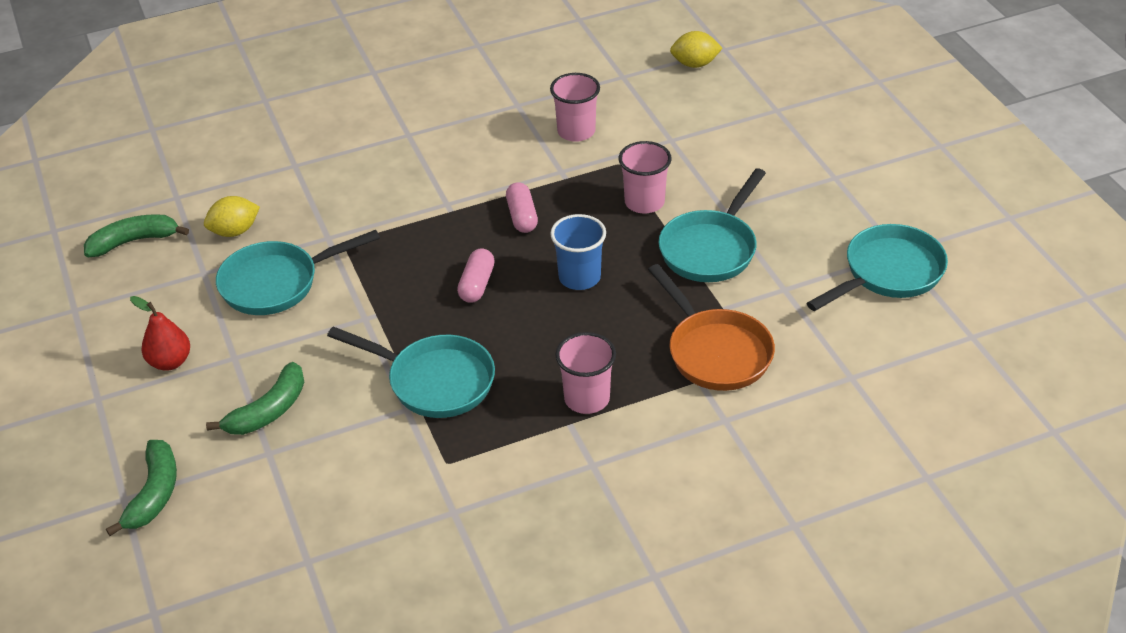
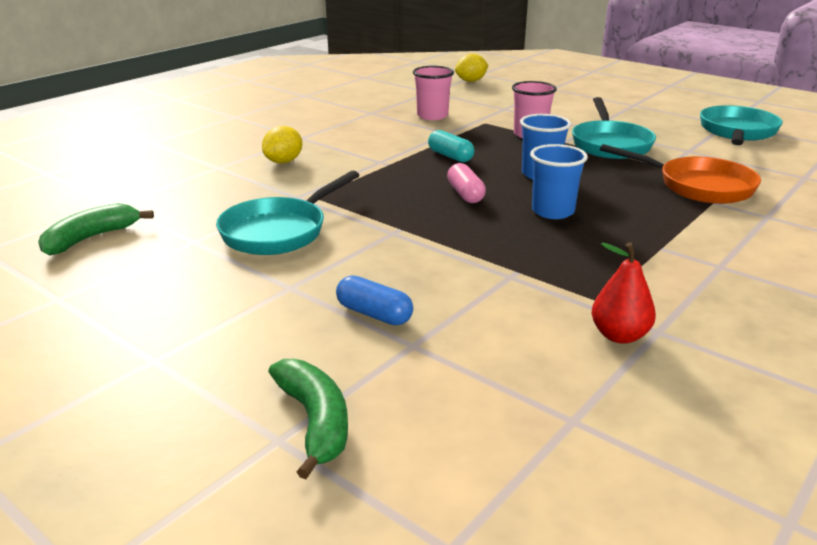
camera: 30 degrees left, 15 degrees down
red pear [130,296,190,371] -> red pear moved to [592,242,656,344]
yellow lemon [204,196,260,237] -> yellow lemon moved to [262,126,302,163]
green banana [206,362,304,435] -> blue capsule [336,275,413,325]
turquoise pan [327,326,495,418] -> none
pink capsule [506,182,538,233] -> turquoise capsule [428,130,474,162]
pink cup [555,332,616,414] -> none
none -> blue cup [530,144,588,219]

